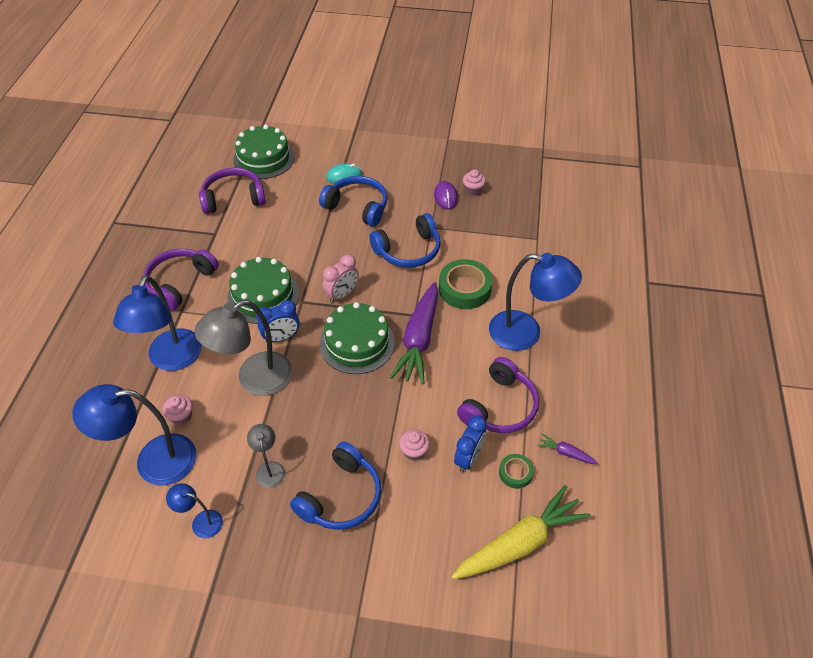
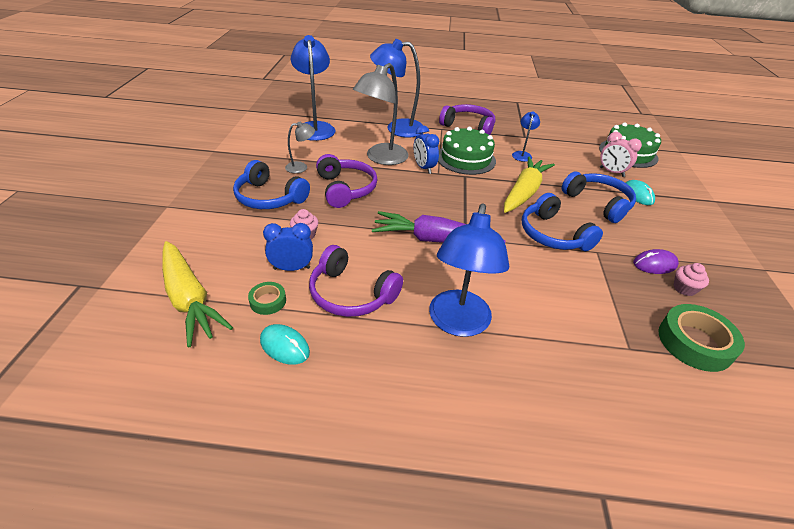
camera: 85 degrees right, 10 degrees down
pink cupcake [163,395,193,425] -> none
blue lamp [166,483,223,538] -> blue lamp moved to [512,111,540,162]
grey lamp [194,300,293,396] -> grey lamp turned 105 degrees counterclockwise [353,63,408,165]
purple headphones [199,168,266,214] -> purple headphones moved to [316,154,377,208]
blue headphones [319,176,388,227] -> blue headphones turned 60 degrees counterclockwise [562,172,636,223]
green cake [320,302,395,374] -> none
pink clock [323,254,359,303] -> pink clock moved to [600,132,642,177]
green tape [439,259,493,309] -> green tape moved to [658,304,745,372]
blue clock [454,416,487,473] -> blue clock turned 150 degrees clockwise [263,223,313,271]
purple carrot [537,433,598,464] -> turquoise mouse [260,324,310,365]
none -> yellow carrot [504,156,555,213]

